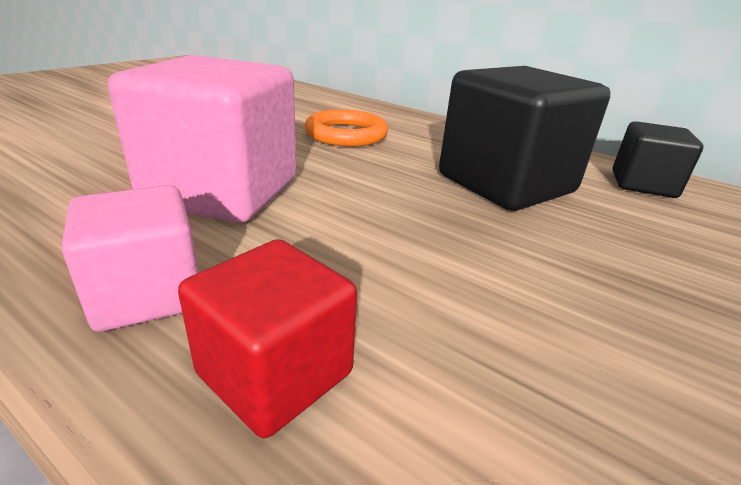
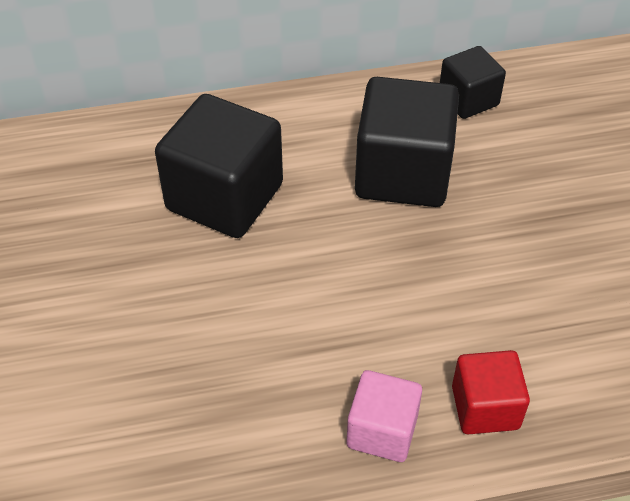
camera: 45 degrees left, 20 degrees up
pink cube [108,55,296,223] -> none
orange ring [305,109,388,147] -> black cube [155,94,283,238]

